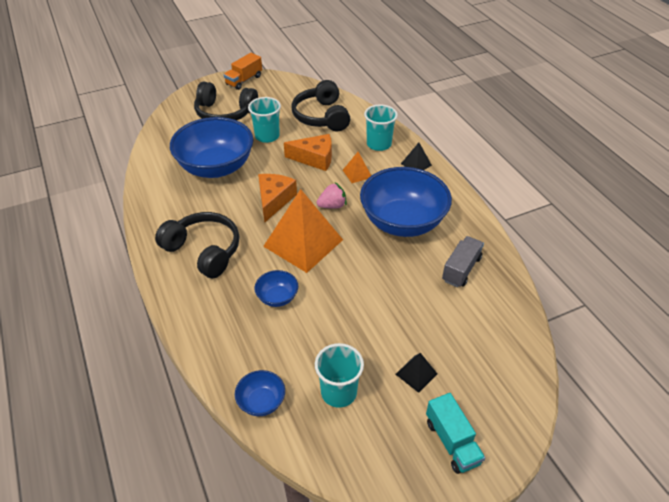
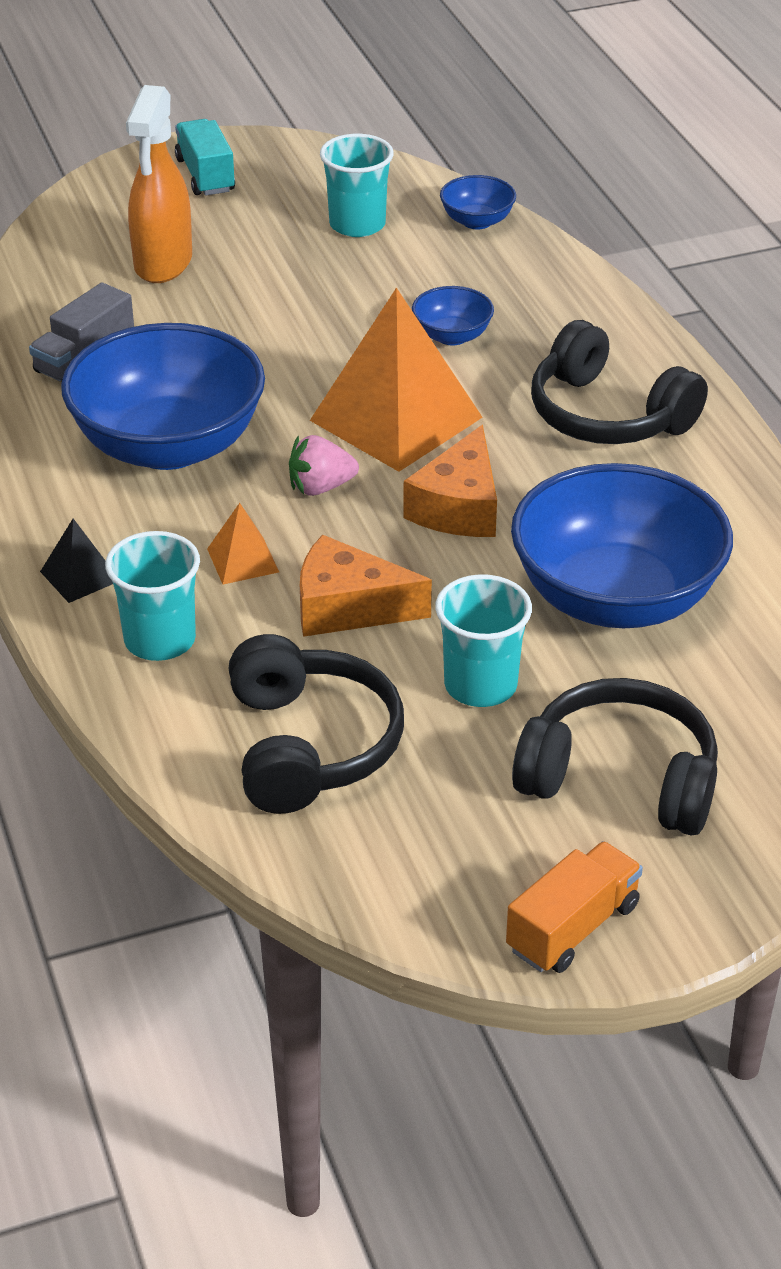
camera: 175 degrees left, 5 degrees down
black pyramid [395,353,437,393] -> none
none -> orange spray bottle [126,85,192,283]

